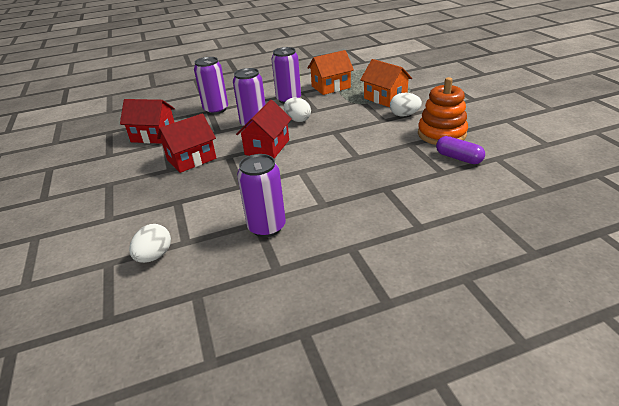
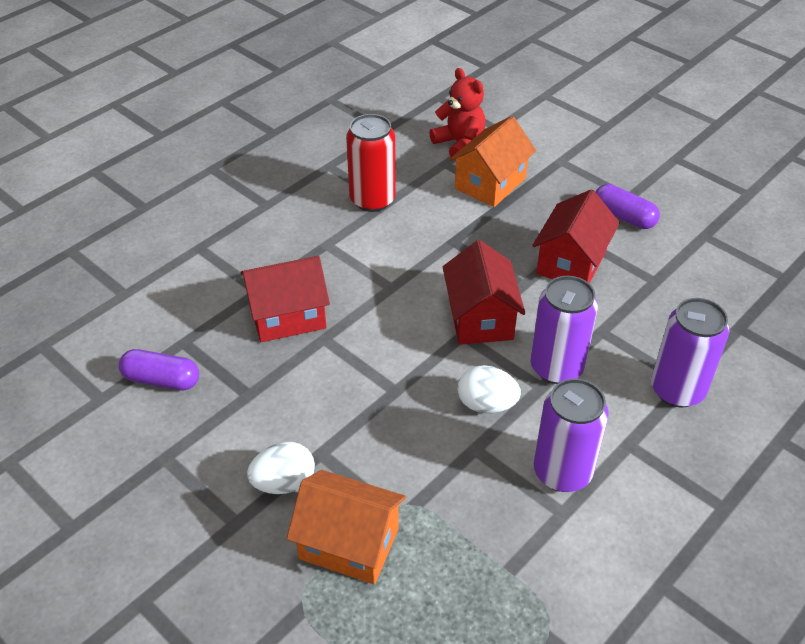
camera: 150 degrees right, 10 degrees up
red house [120,99,175,144] -> red house moved to [240,256,330,342]
white egg [129,224,171,263] -> red teddy bear [429,68,485,160]
purple can [237,154,286,237] -> red can [346,114,396,212]
orange house [308,50,354,95] -> orange house moved to [449,116,536,207]
orange stacking toy [418,77,468,145] -> none
none -> purple capsule [595,184,660,229]

